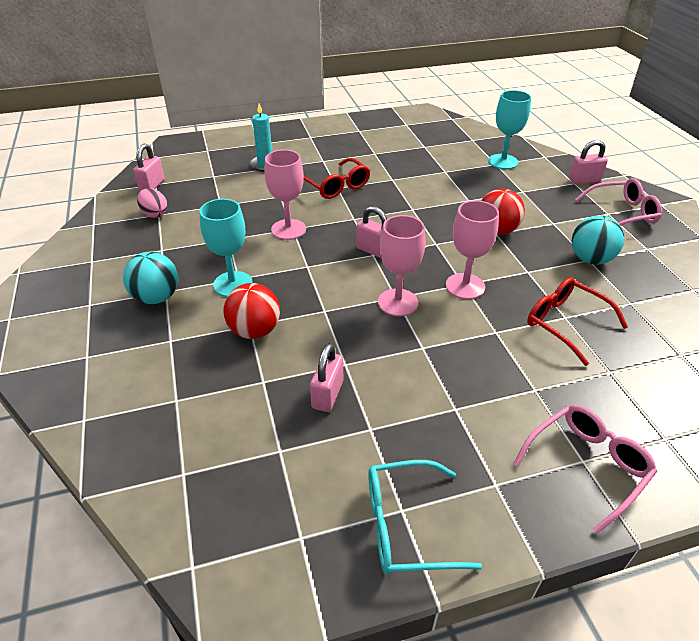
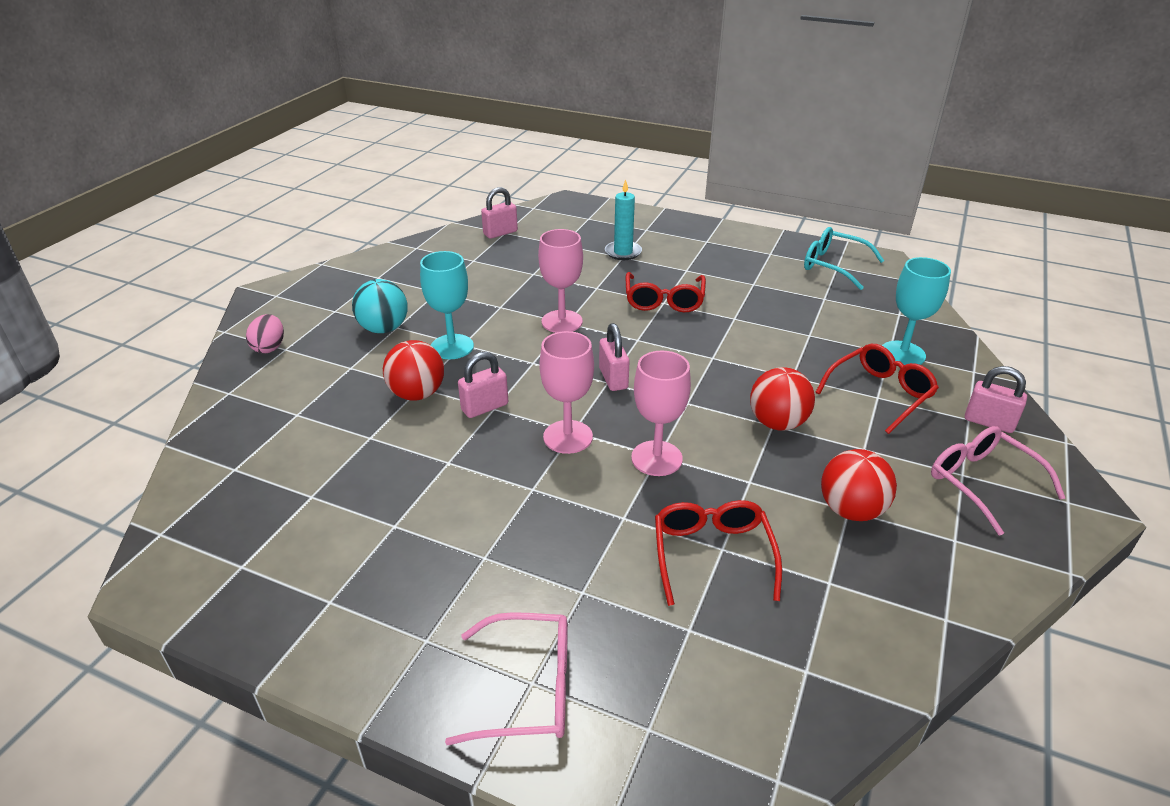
camera: 40 degrees right, 5 degrees down
pink egg [137,188,167,218] -> pink egg moved to [246,314,284,354]
pink padlock [310,343,343,412] -> pink padlock moved to [458,352,508,418]
turquoise glasses [368,460,482,575] -> turquoise glasses moved to [804,227,884,290]
turquoise ball [572,215,624,265] -> red ball [821,449,897,521]
pink glasses [575,178,662,226] -> pink glasses turned 150 degrees counterclockwise [931,426,1065,536]
none -> red glasses [815,344,939,434]

